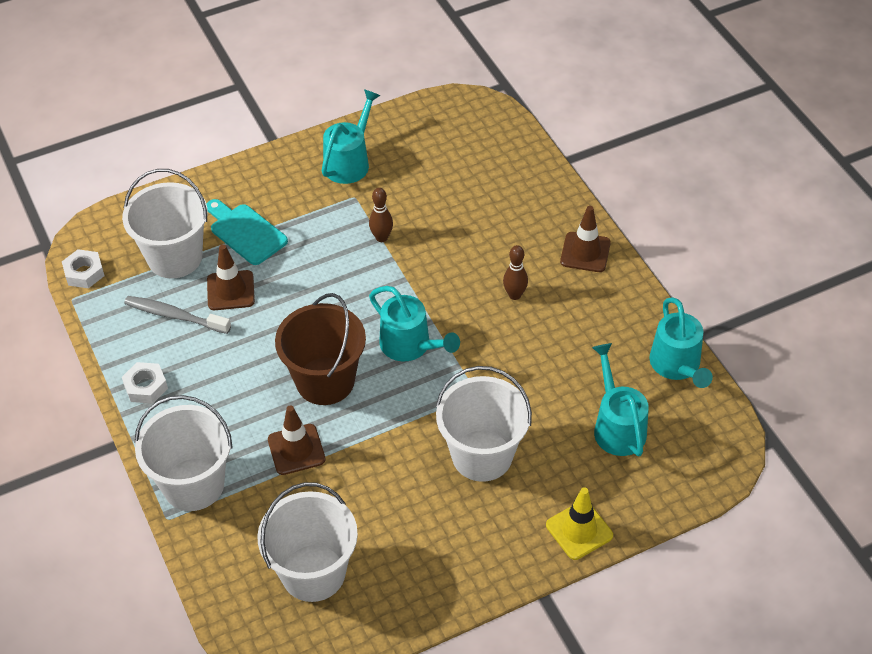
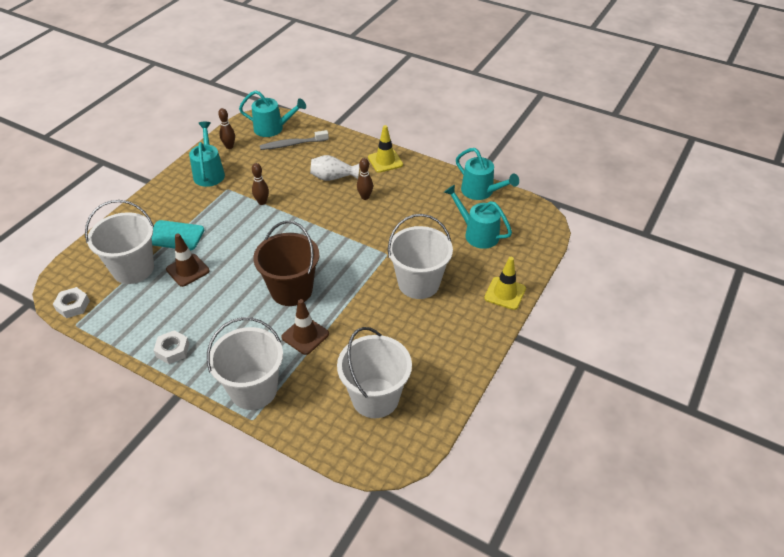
camera: 35 degrees left, 5 degrees down
grey toothbrush [124,296,231,334] -> grey toothbrush moved to [260,130,329,150]
turquoise watering can [369,286,460,361] -> turquoise watering can moved to [239,90,306,137]
brown traffic cone [560,206,611,272] -> yellow traffic cone [368,125,403,173]
none -> brown bowling pin [218,108,235,149]
none -> white vase [310,155,359,181]

